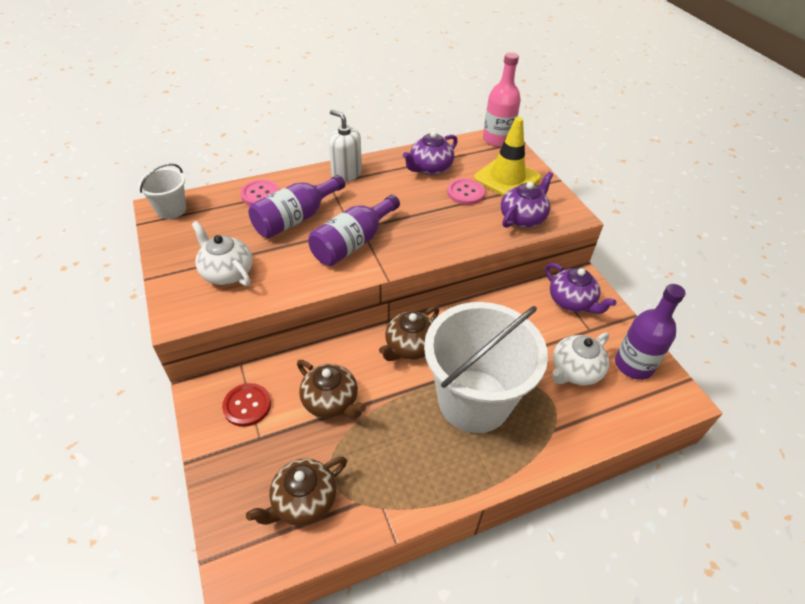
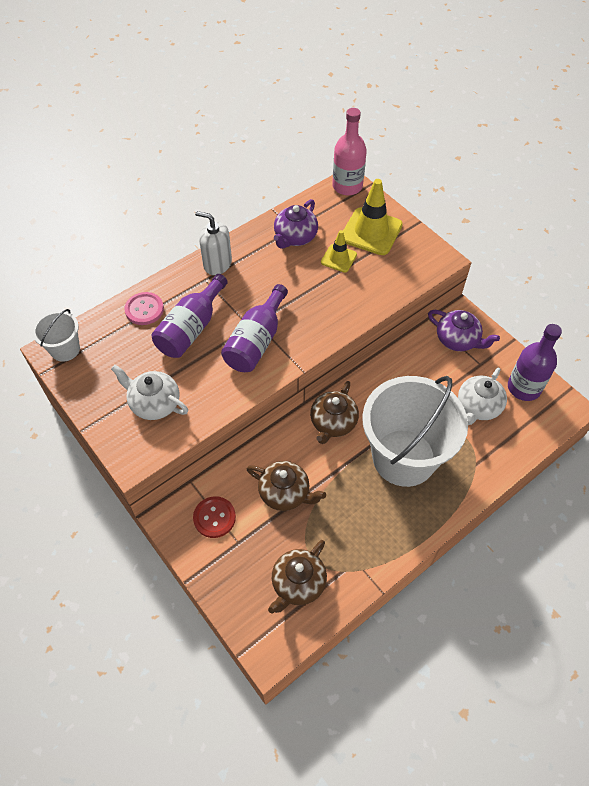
camera: 15 degrees left, 10 degrees up
pink button [447,178,485,205] -> yellow traffic cone [321,230,357,273]
purple teapot [501,172,553,228] -> none

